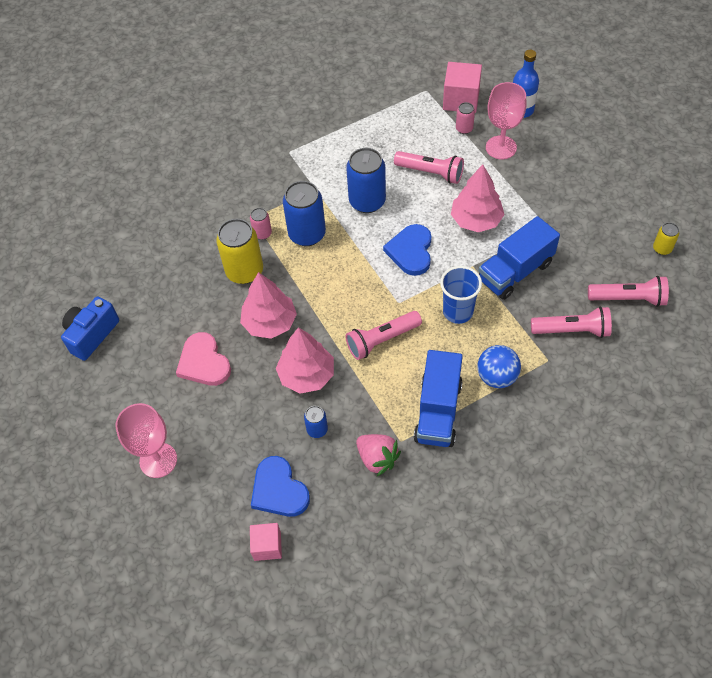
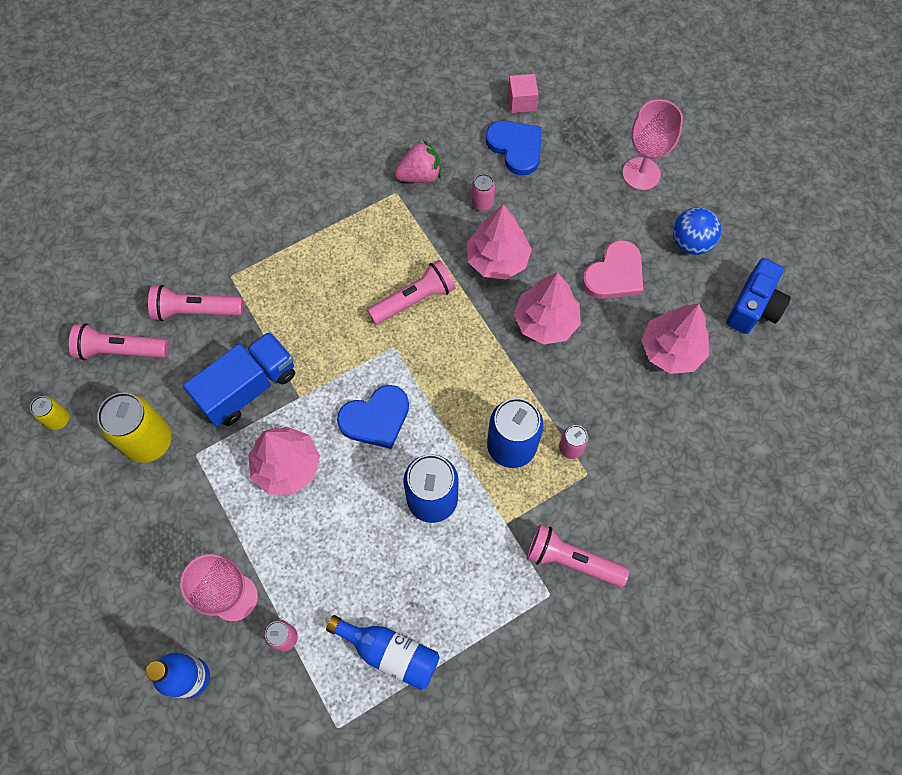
camera: 175 degrees right, 10 degrees up
pink heart [176,332,231,386] -> pink heart turned 75 degrees clockwise [582,240,643,299]
yellow can [216,219,263,284] -> yellow can moved to [97,392,172,463]
blue can [304,406,328,438] -> pink can [472,174,495,211]
pink strawberry [356,434,401,476] -> pink strawberry turned 120 degrees clockwise [395,140,441,183]
blue heart [383,224,432,276] -> blue heart turned 60 degrees clockwise [337,385,409,449]
pink flashlight [394,151,464,184] -> pink flashlight moved to [527,524,630,587]
blue truck [414,350,463,447] -> none
blue cup [440,266,482,324] -> none
pink cube [443,62,482,113] -> none
blue ball [477,345,521,388] -> blue ball moved to [673,207,721,255]
none -> blue bottle [326,615,440,690]
none -> pink tree [641,303,709,374]

